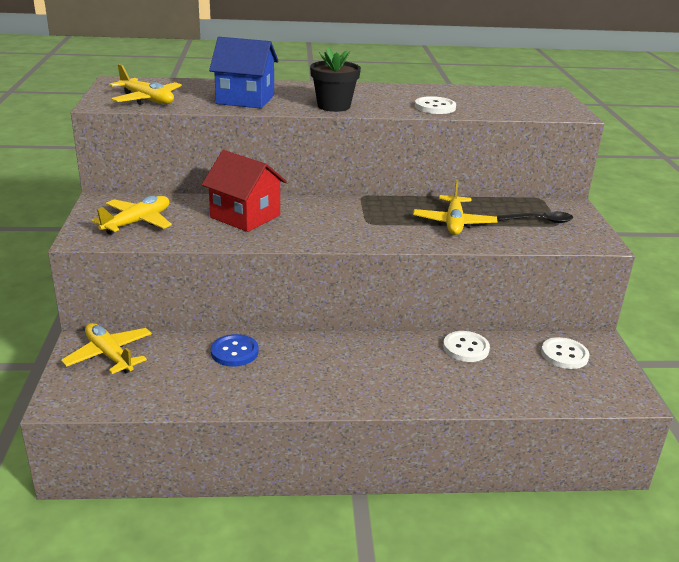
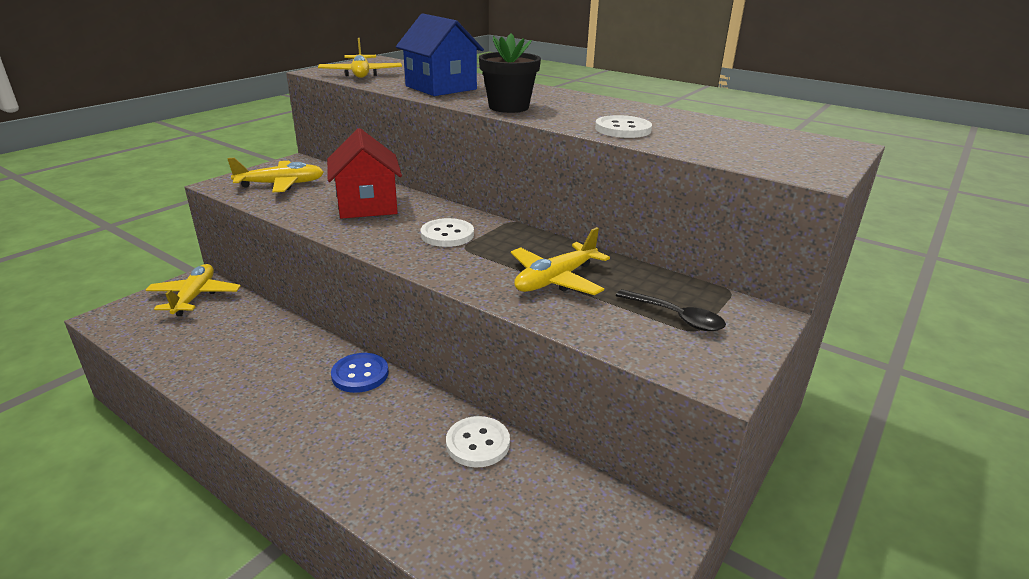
camera: 40 degrees right, 0 degrees up
blue button [211,334,259,366] -> blue button moved to [331,353,389,393]
white button [541,337,590,369] -> white button moved to [421,218,474,247]

